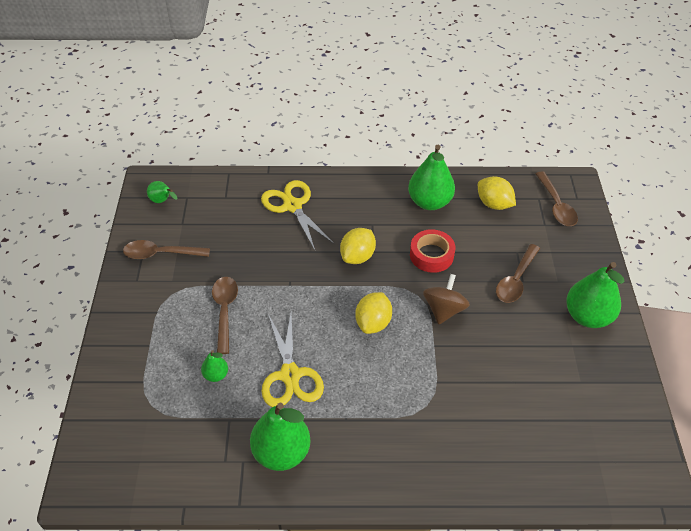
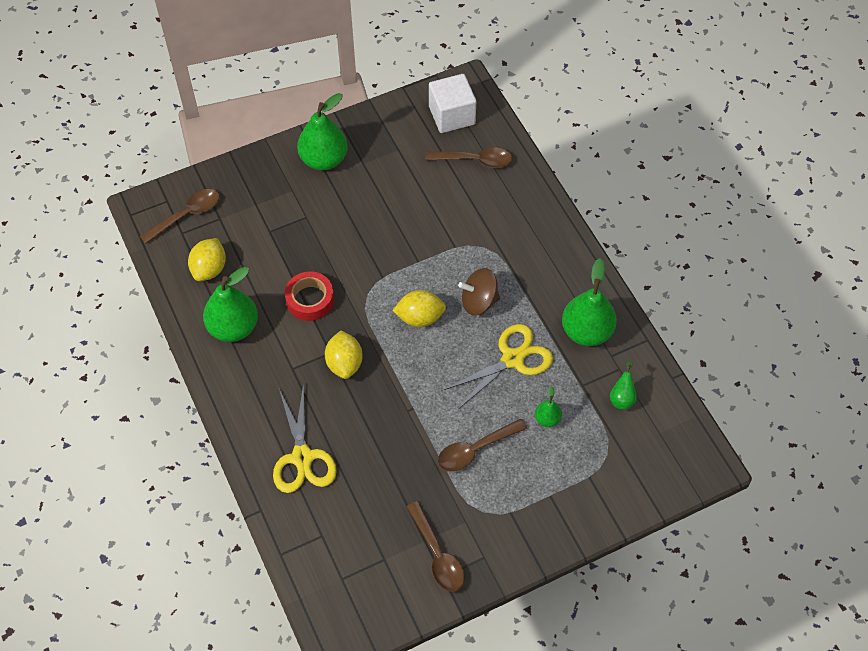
camera: 115 degrees left, 10 degrees up
green pear [147,181,177,203] -> green pear moved to [610,361,637,410]
yellow scissors [261,180,334,250] -> yellow scissors turned 45 degrees counterclockwise [273,383,337,493]
yellow lemon [340,228,376,264] -> yellow lemon turned 75 degrees clockwise [325,330,363,379]
brown spinning top [423,274,470,324] -> brown spinning top moved to [458,268,500,316]
brown spoon [496,244,540,303] -> brown spoon moved to [425,147,512,168]
none -> white cube [429,74,476,133]

